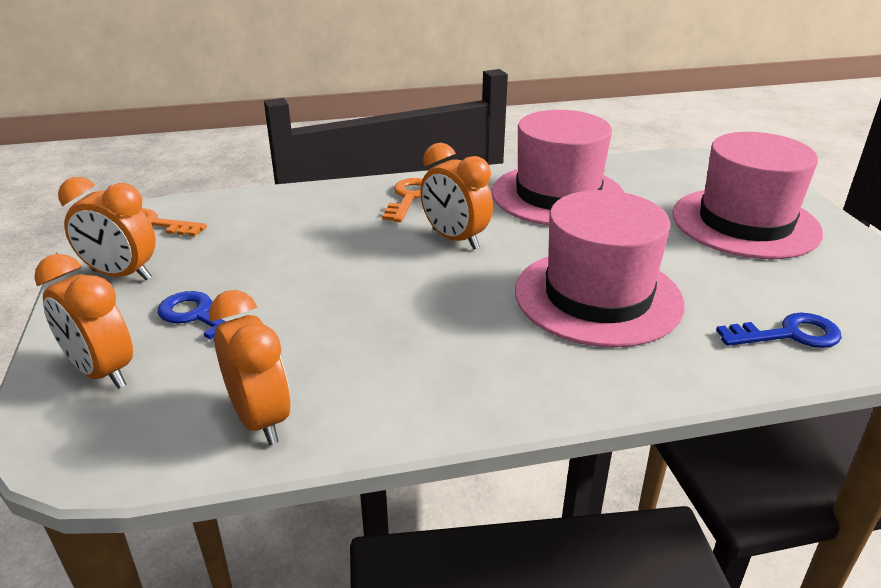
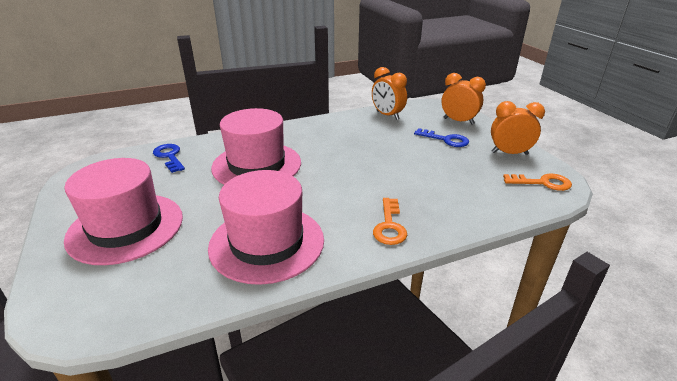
camera: 170 degrees right, 0 degrees up
orange clock [420,143,493,250] -> none
blue key [716,313,842,348] -> blue key turned 75 degrees clockwise [153,144,185,173]

